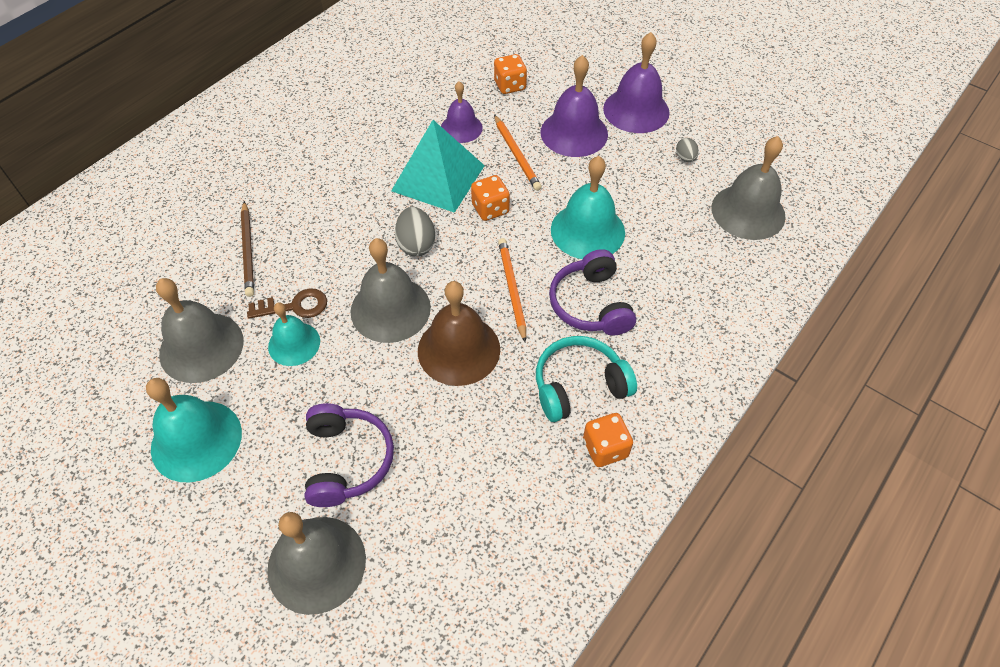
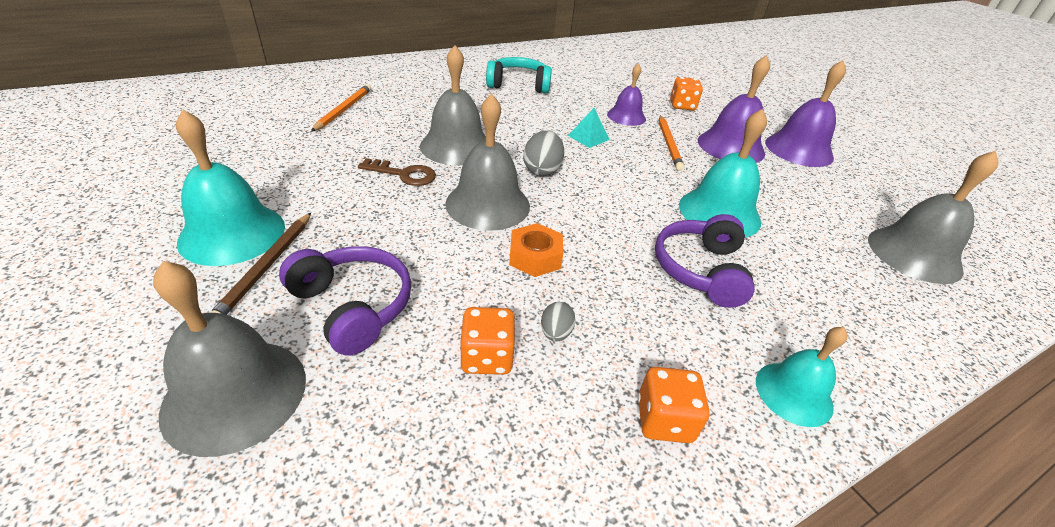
camera: 20 degrees right, 15 degrees down
grey bell [156,278,243,383] -> grey bell moved to [420,45,486,166]
brown pencil [241,201,254,297] -> brown pencil moved to [210,213,311,315]
turquoise bell [268,303,320,366] -> turquoise bell moved to [756,327,848,427]
purple headphones [305,403,394,507] -> purple headphones turned 60 degrees counterclockwise [279,246,411,356]
turquoise pyramid [391,120,485,213] -> turquoise pyramid [568,108,610,148], size x0.45
brown bell [418,281,500,386] -> orange nut [509,223,564,277]
orange dice [471,175,510,221] -> orange dice moved to [460,307,516,375]
orange pencil [498,238,526,342] -> orange pencil moved to [311,84,371,132]
turquoise headphones [536,336,637,422] -> turquoise headphones moved to [486,57,552,93]
grey egg [676,138,699,162] -> grey egg moved to [541,302,576,341]

